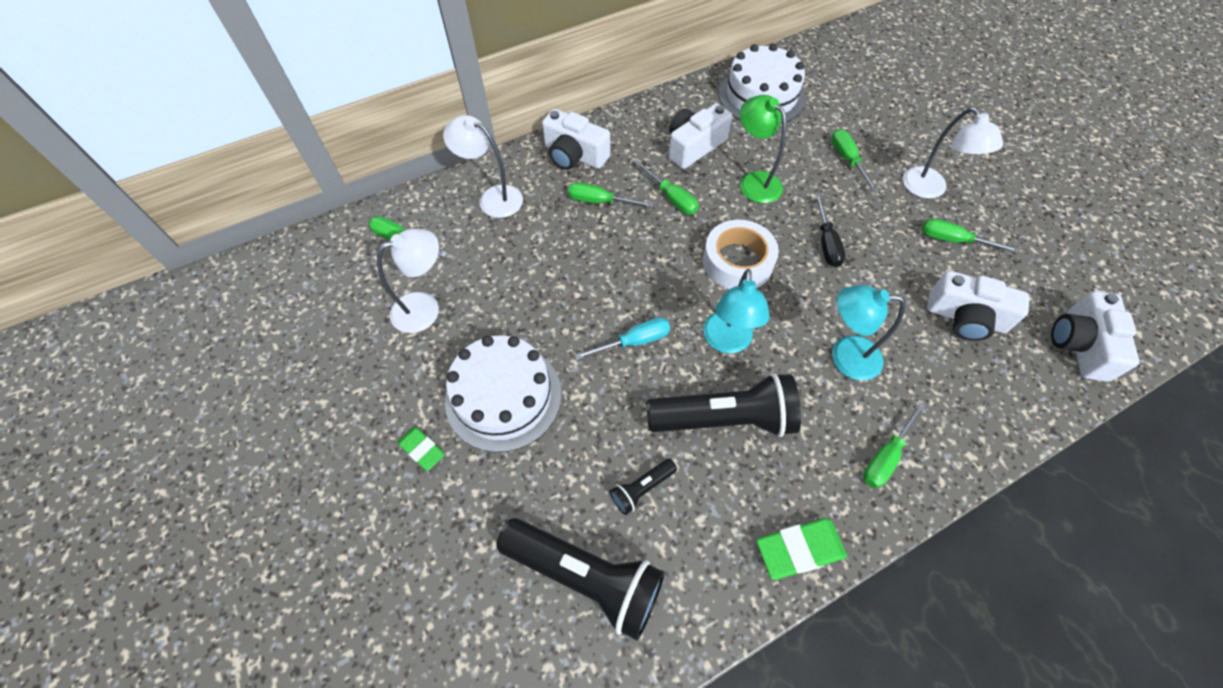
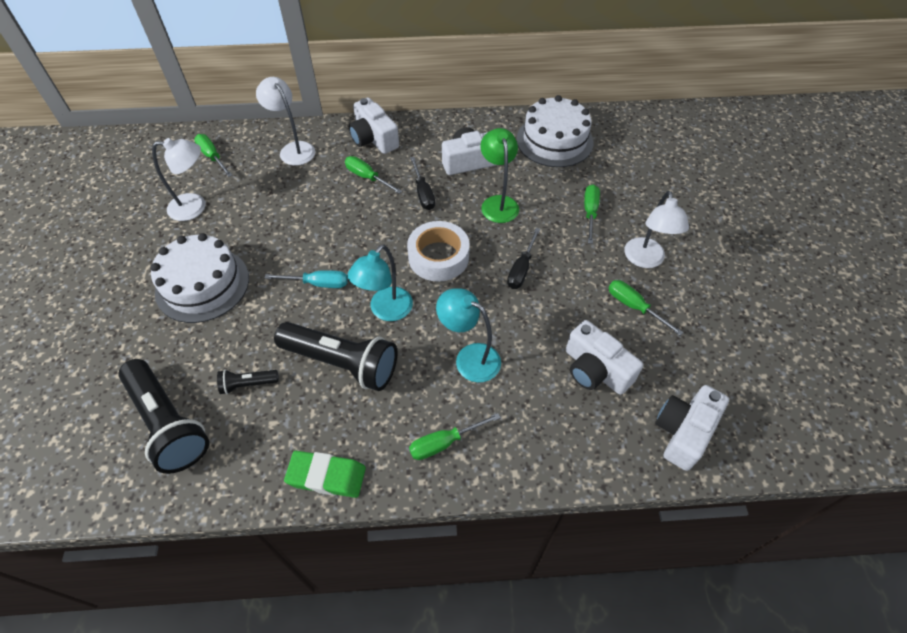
camera: 25 degrees right, 5 degrees down
green eraser [397,427,445,471] -> none
green screwdriver [634,161,699,215] -> black screwdriver [410,157,435,210]

